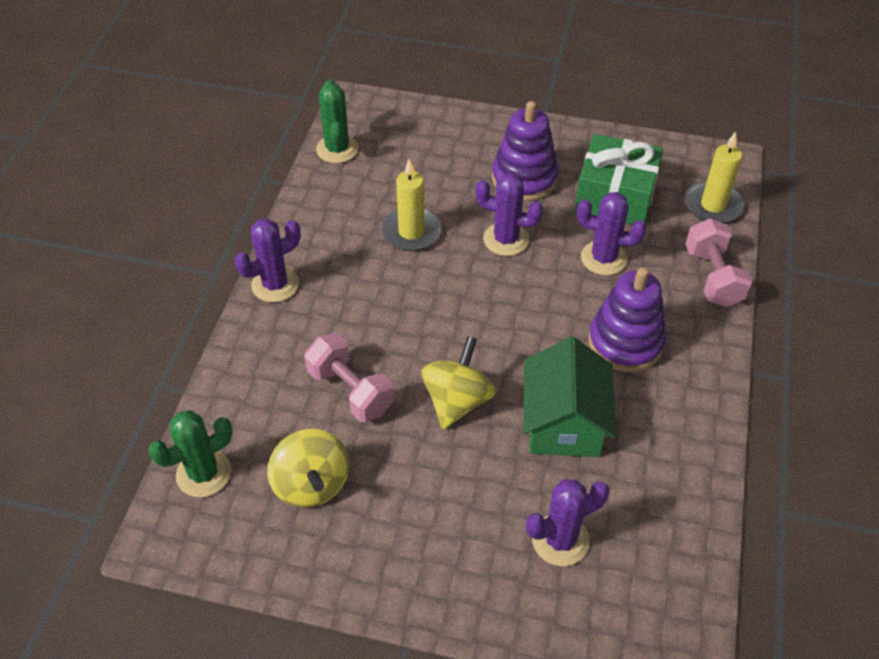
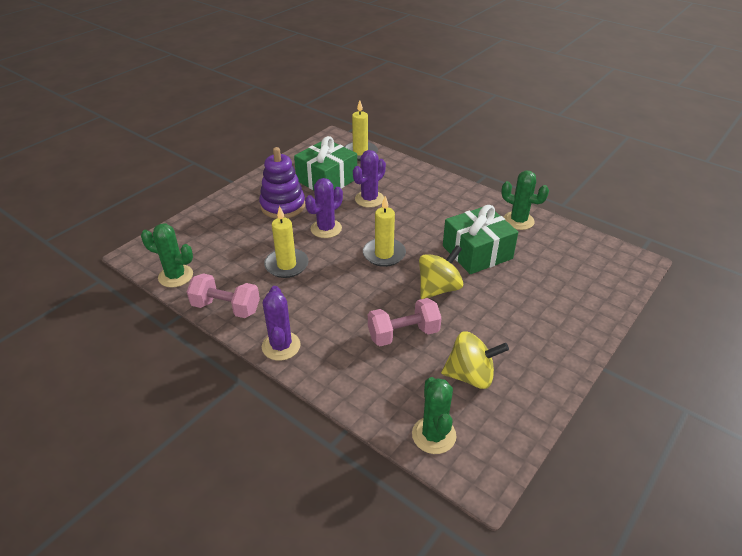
camera: 65 degrees left, 10 degrees down
yellow spinning top [421,336,496,429] -> yellow spinning top turned 90 degrees clockwise [419,245,463,299]
green house [523,337,616,457] -> green gift [443,205,518,274]
purple cactus [526,479,609,566] -> none
purple stacking toy [588,267,666,372] -> none
pink dumbbell [685,218,752,307] -> pink dumbbell moved to [187,273,260,318]
none -> yellow candle [363,196,406,267]
none -> green cactus [501,171,549,230]

